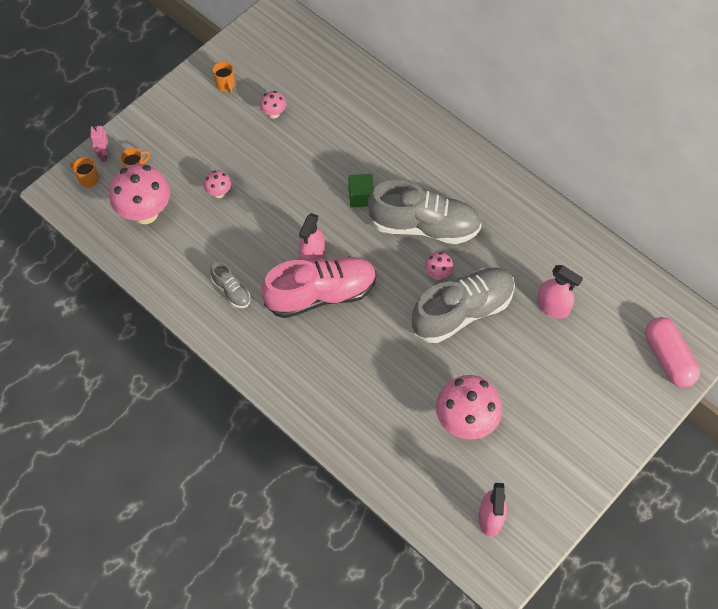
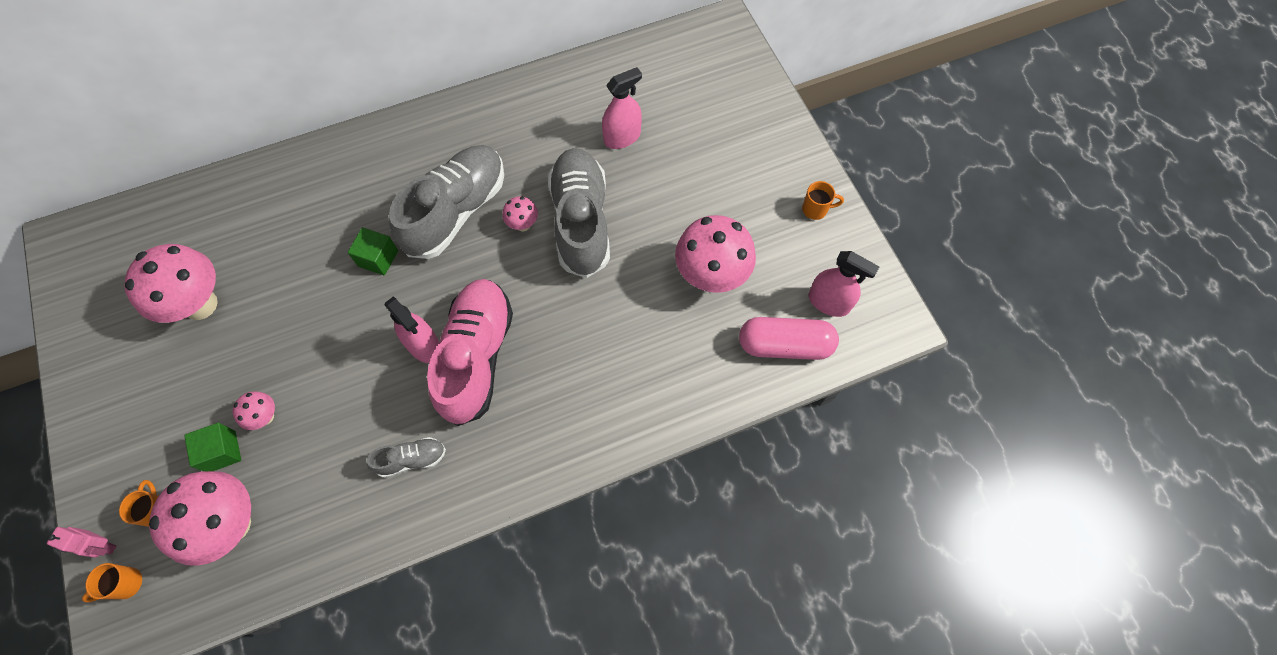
camera: 65 degrees left, 5 degrees up
orange mug [213,61,235,93] -> orange mug moved to [802,181,844,220]
pink mushroom [260,91,286,119] -> pink mushroom [124,244,218,323], size x2.14
pink capsule [645,317,700,388] -> pink capsule moved to [739,317,839,360]
none -> green cube [184,423,241,471]

